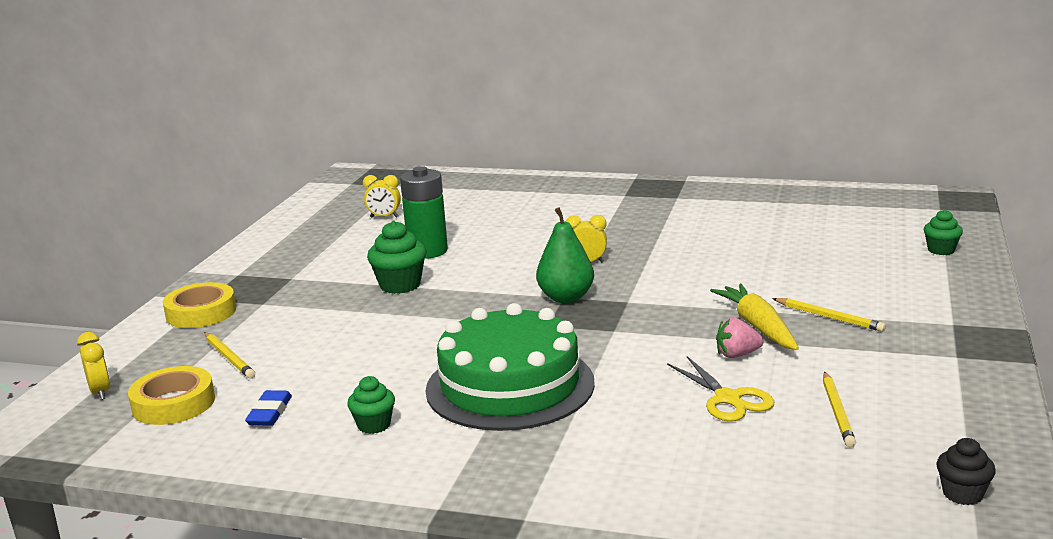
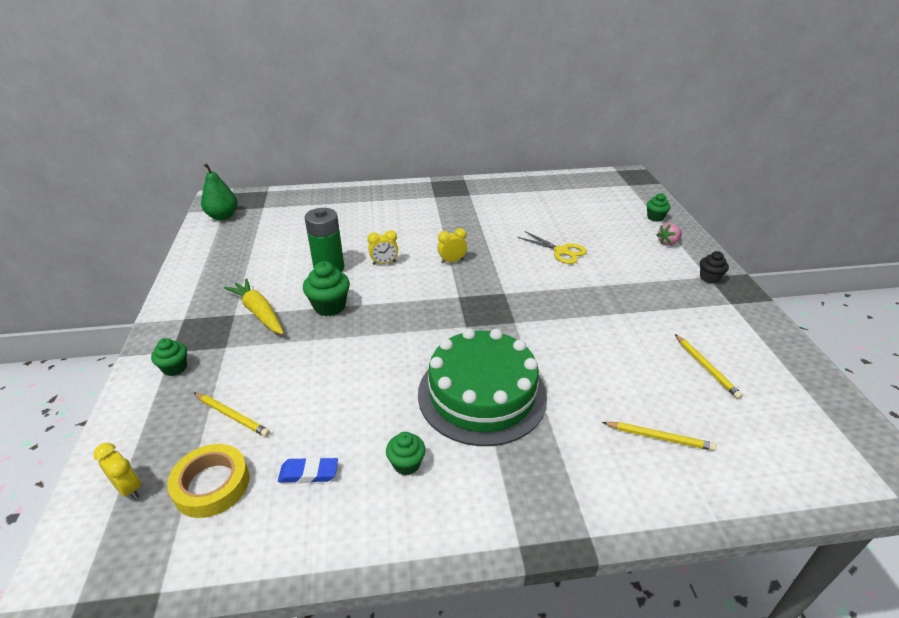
camera: 25 degrees left, 15 degrees up
yellow tape [163,282,236,328] -> green cupcake [151,338,187,376]
blue eraser [245,390,292,426] -> blue eraser turned 75 degrees counterclockwise [278,457,338,483]
yellow clock [363,175,401,218] -> yellow clock moved to [367,230,398,265]
green pear [536,207,594,303] -> green pear moved to [201,163,238,220]
yellow scissors [667,356,775,421] -> yellow scissors moved to [517,231,587,264]
yellow carrot [710,284,799,350] -> yellow carrot moved to [224,278,284,335]
pink strawberry [716,318,763,358] -> pink strawberry moved to [657,223,682,246]
yellow pencil [772,298,886,332] -> yellow pencil moved to [602,422,717,451]
black cupcake [937,438,996,505] -> black cupcake moved to [700,251,729,284]

